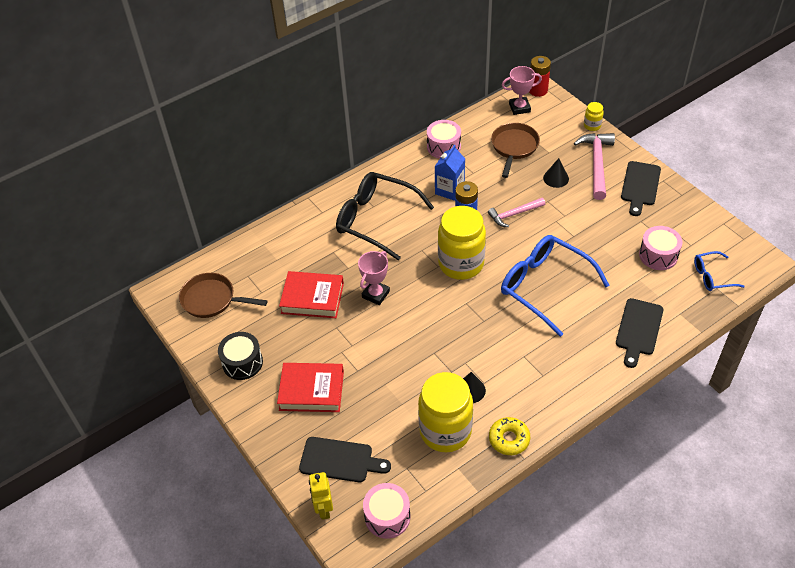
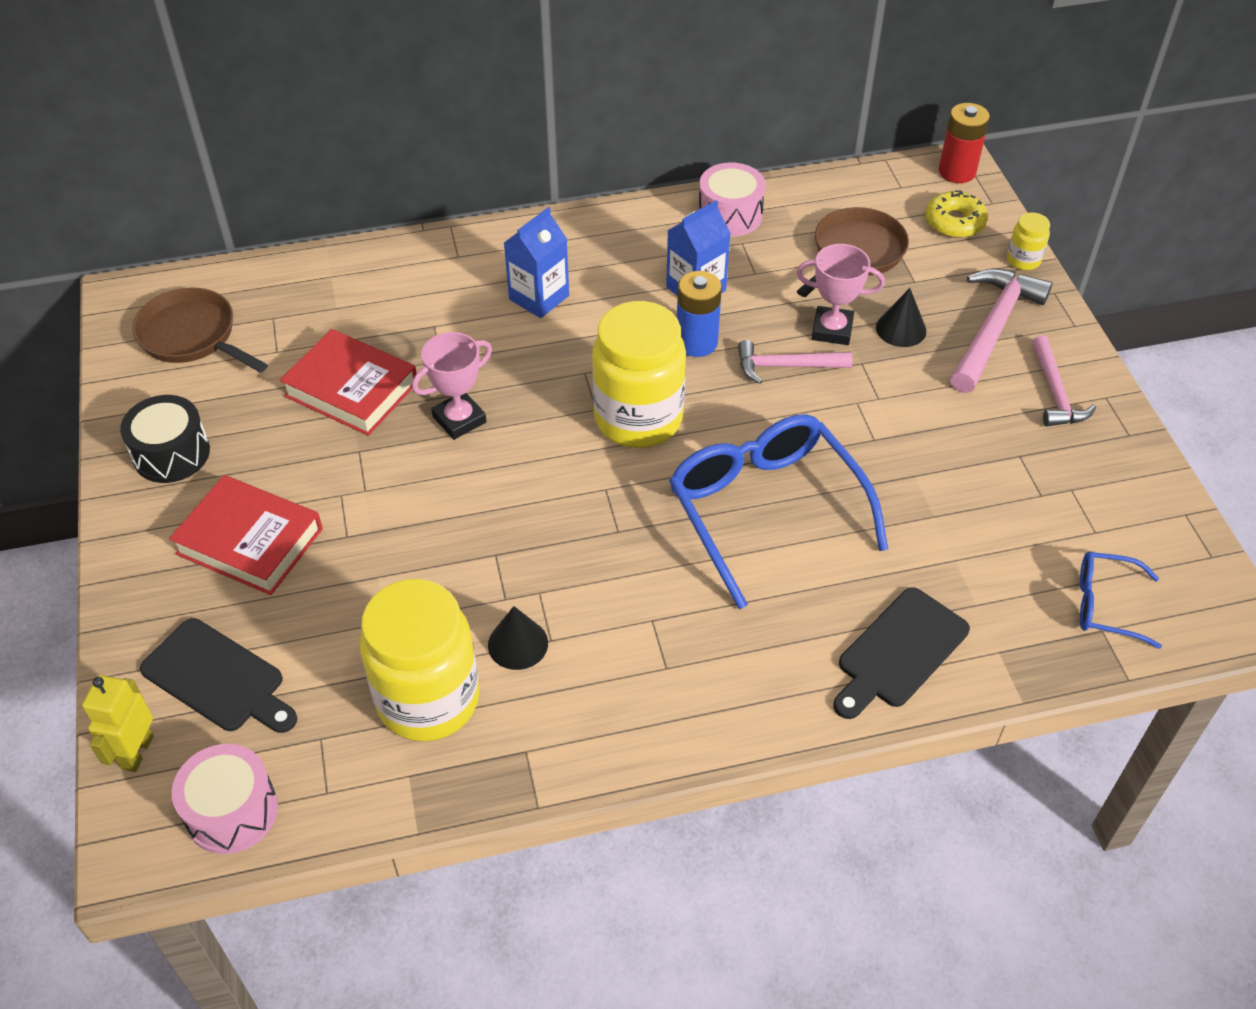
camera: 20 degrees right, 0 degrees up
black glasses [336,172,434,260] -> blue carton [504,207,569,318]
yellow donut [489,417,530,455] -> yellow donut moved to [925,190,988,238]
pink trophy [502,66,542,115] -> pink trophy moved to [796,244,885,345]
black cutting board [621,161,661,216] -> pink hammer [1032,335,1096,426]
pink drum [639,226,683,270] -> none

